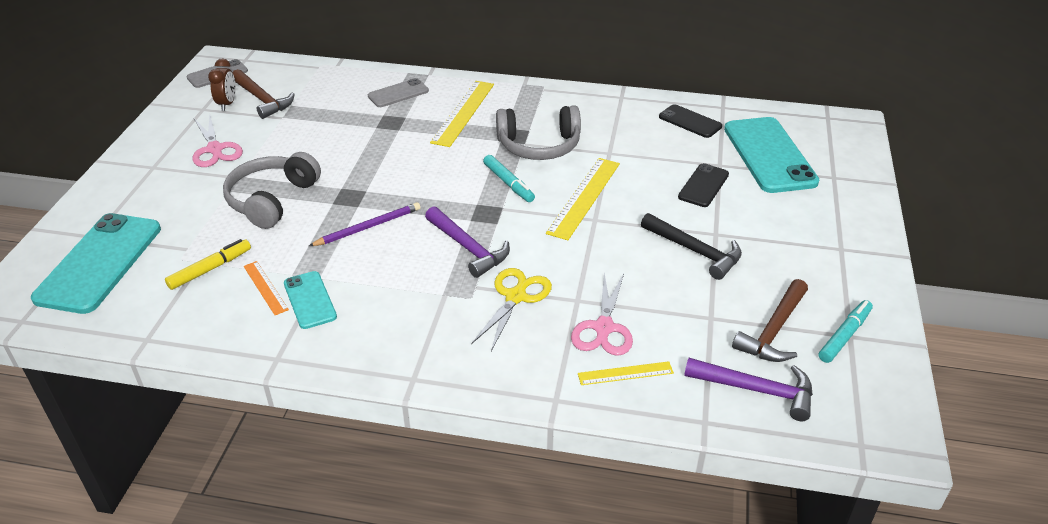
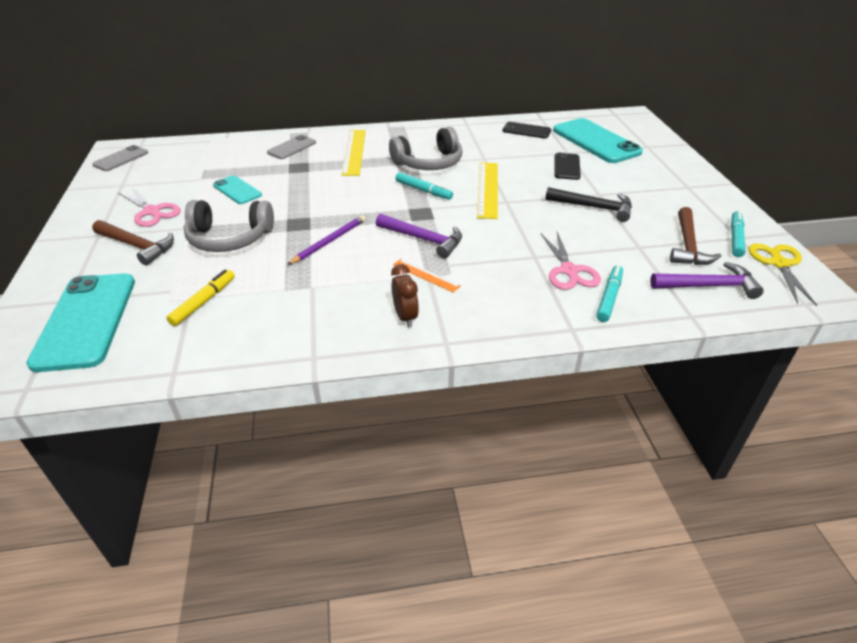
camera: 20 degrees left, 0 degrees up
brown clock [208,58,236,111] -> brown clock moved to [391,264,419,328]
grey headphones [223,152,321,229] -> grey headphones turned 90 degrees counterclockwise [184,200,274,252]
brown hammer [232,69,294,119] -> brown hammer moved to [92,220,174,265]
orange ruler [244,261,289,315] -> orange ruler moved to [393,259,461,293]
turquoise phone [284,271,337,329] -> turquoise phone moved to [213,175,262,204]
yellow scissors [471,268,552,351] -> yellow scissors moved to [748,244,817,306]
yellow ruler [578,361,674,385] -> turquoise marker [596,265,623,322]

